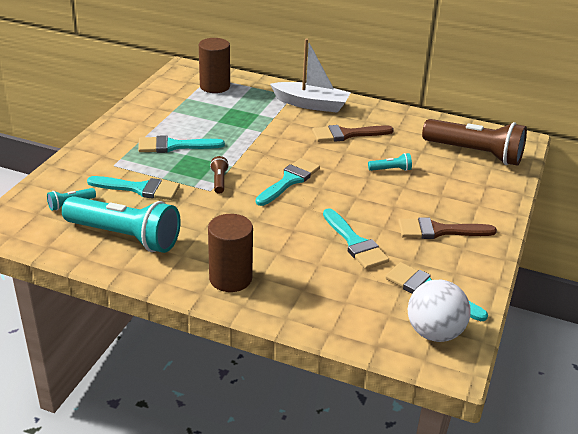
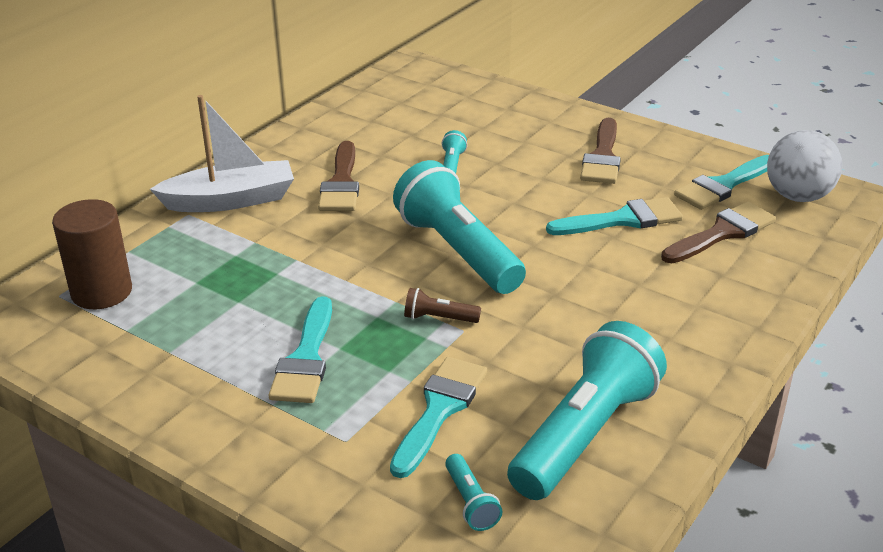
camera: 75 degrees left, 0 degrees up
brown cylinder [208,214,253,292] -> none
turquoise brush [256,158,320,206] -> turquoise flashlight [393,160,526,294]
white boat [270,38,351,113] -> white boat turned 45 degrees clockwise [150,95,294,212]
brown flashlight [422,119,527,166] -> none
none -> brown brush [661,202,776,263]

